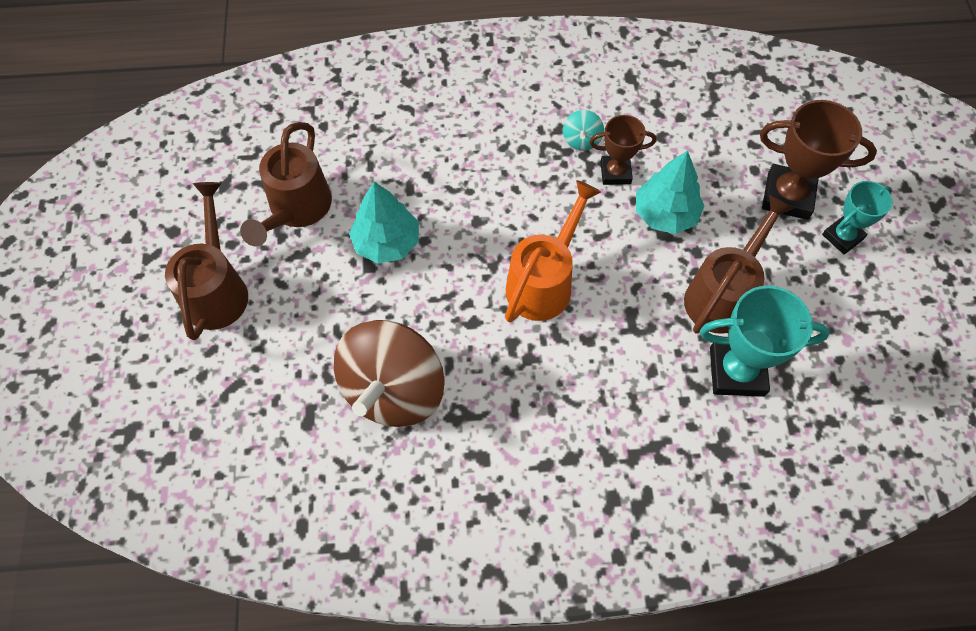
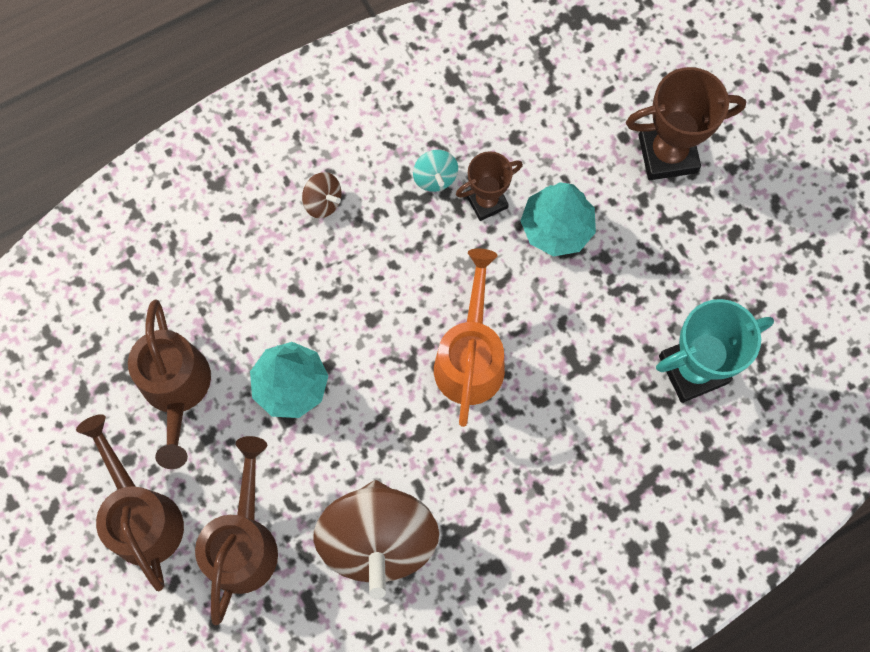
camera: 25 degrees left, 10 degrees up
brown watering can [684,195,794,334] -> brown watering can moved to [195,436,278,625]
turquoise trophy [822,181,893,254] -> none
none -> brown spinning top [302,172,342,218]

